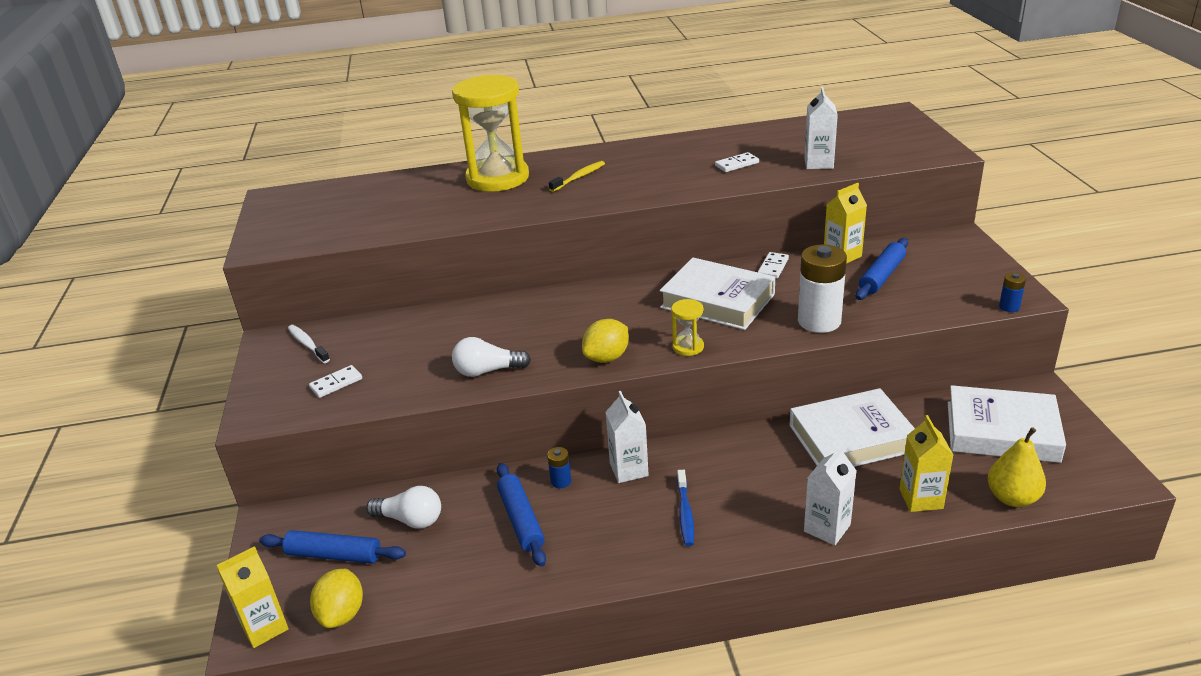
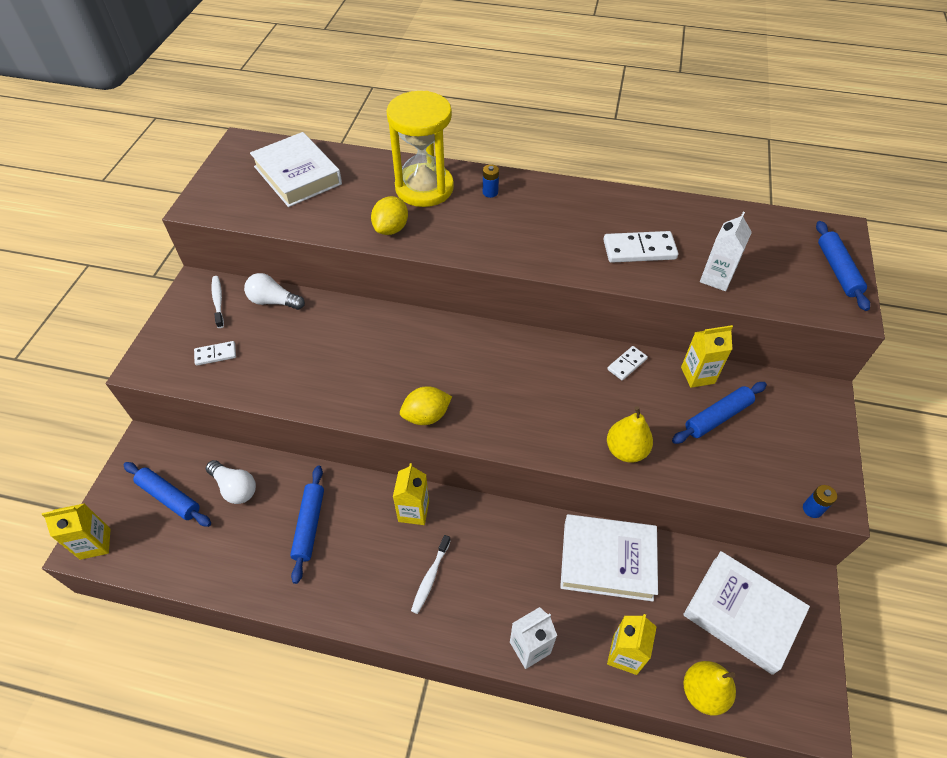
camera: 20 degrees right, 20 degrees up
yellow lemon [310,569,363,628] -> yellow lemon moved to [371,196,408,235]
white light bulb [452,337,531,377] -> white light bulb moved to [244,273,305,310]
blue battery [547,447,571,488] -> blue battery moved to [483,165,499,198]
yellow toothbrush [549,161,605,192] -> none
white carton [605,391,649,483] -> yellow carton [393,463,429,525]
white book [660,258,776,330] -> white book moved to [250,132,342,207]
yellow hourglass [671,299,704,356] -> none
blue toothbrush [677,470,694,546] -> white toothbrush [411,535,451,614]
white domino [715,152,759,172] -> white domino [603,231,678,263], size x1.72
white battery [798,244,847,333] -> yellow pear [607,406,653,463]
none -> blue rolling pin [816,221,870,311]

